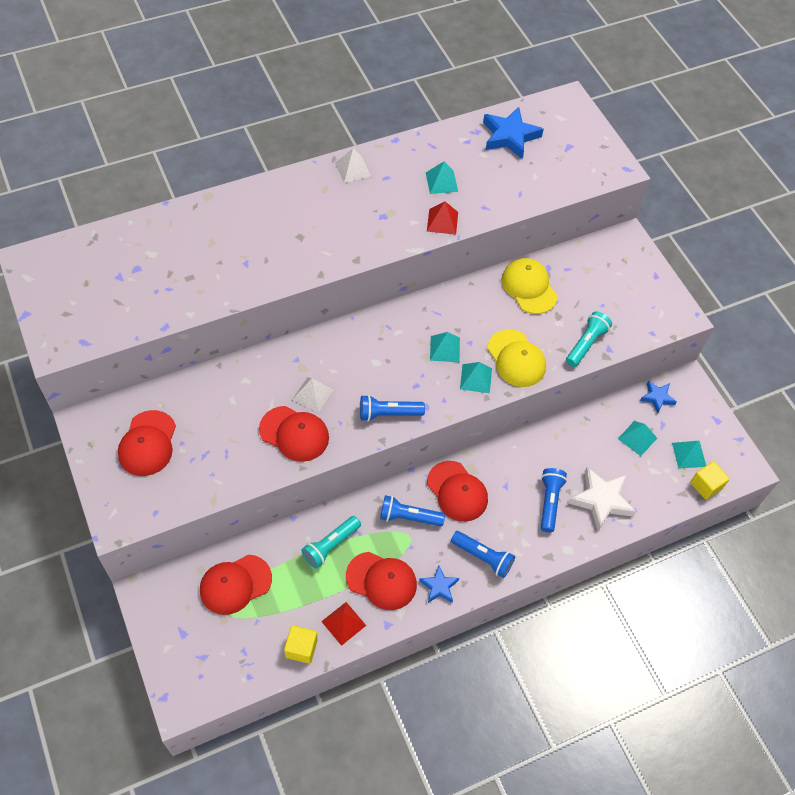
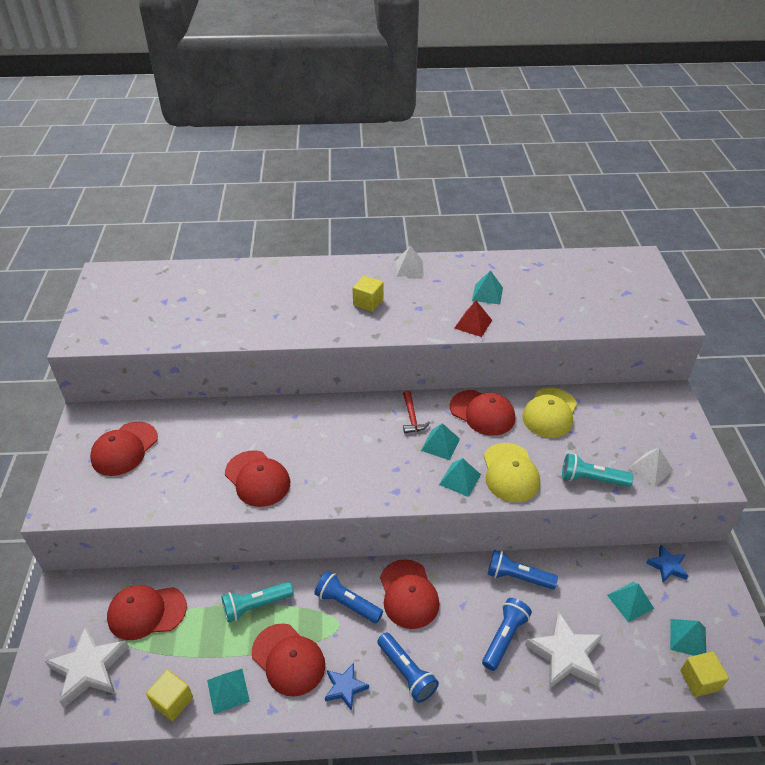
camera: 25 degrees right, 15 degrees down
white pyramid [292,377,333,413] -> white pyramid moved to [629,448,673,487]
red pyramid [321,602,366,646] -> turquoise pyramid [207,669,250,714]
blue flashlight [360,395,425,422] -> blue flashlight moved to [488,550,558,590]
blue star [483,107,544,159] -> none
yellow cap [501,258,557,314] -> yellow cap turned 150 degrees counterclockwise [522,388,577,438]
turquoise flashlight [566,311,612,367] -> turquoise flashlight turned 135 degrees counterclockwise [562,454,633,487]
none -> white star [45,626,129,708]
none -> yellow cube [353,276,384,312]
none -> red hammer [403,390,430,433]
none -> red cap [450,390,515,436]

